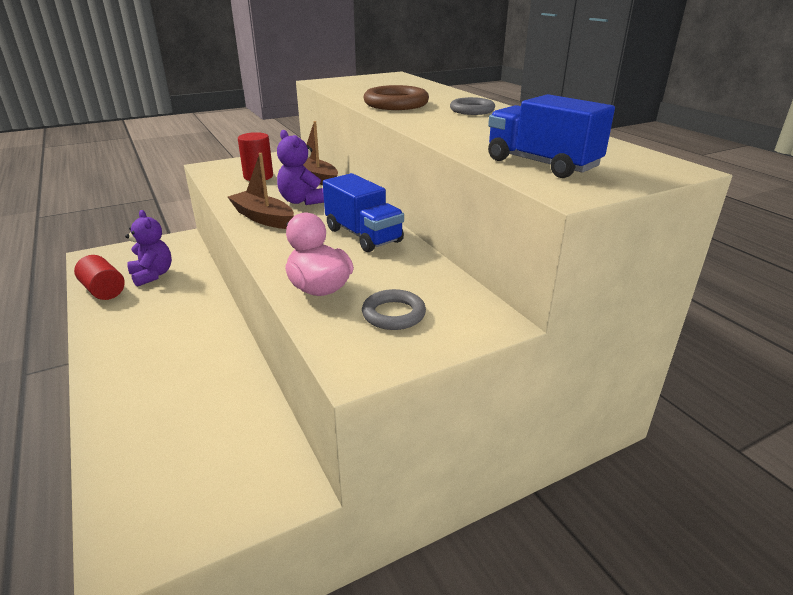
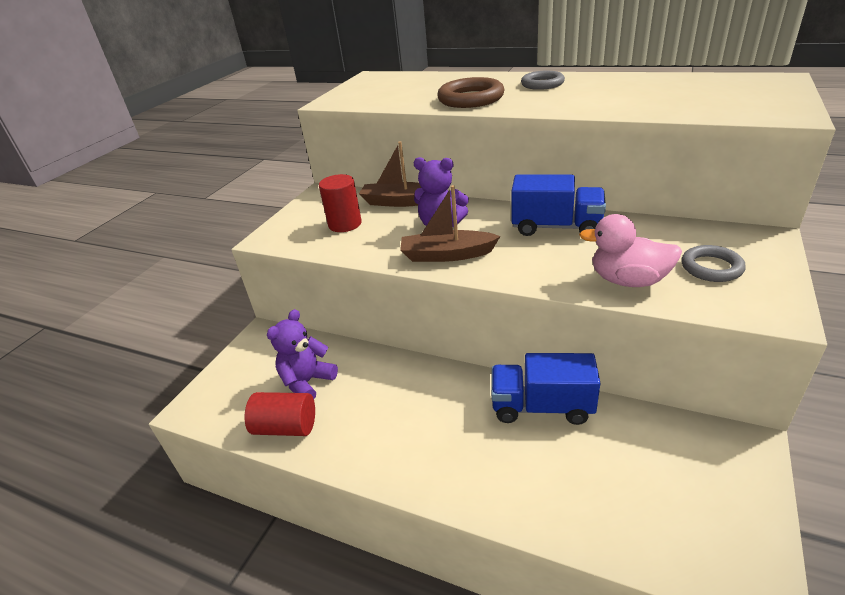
camera: 35 degrees left, 5 degrees up
purple teddy bear [125,210,172,287] -> purple teddy bear turned 75 degrees counterclockwise [267,309,338,399]
blue truck [488,94,615,178] -> blue truck moved to [491,353,600,425]

